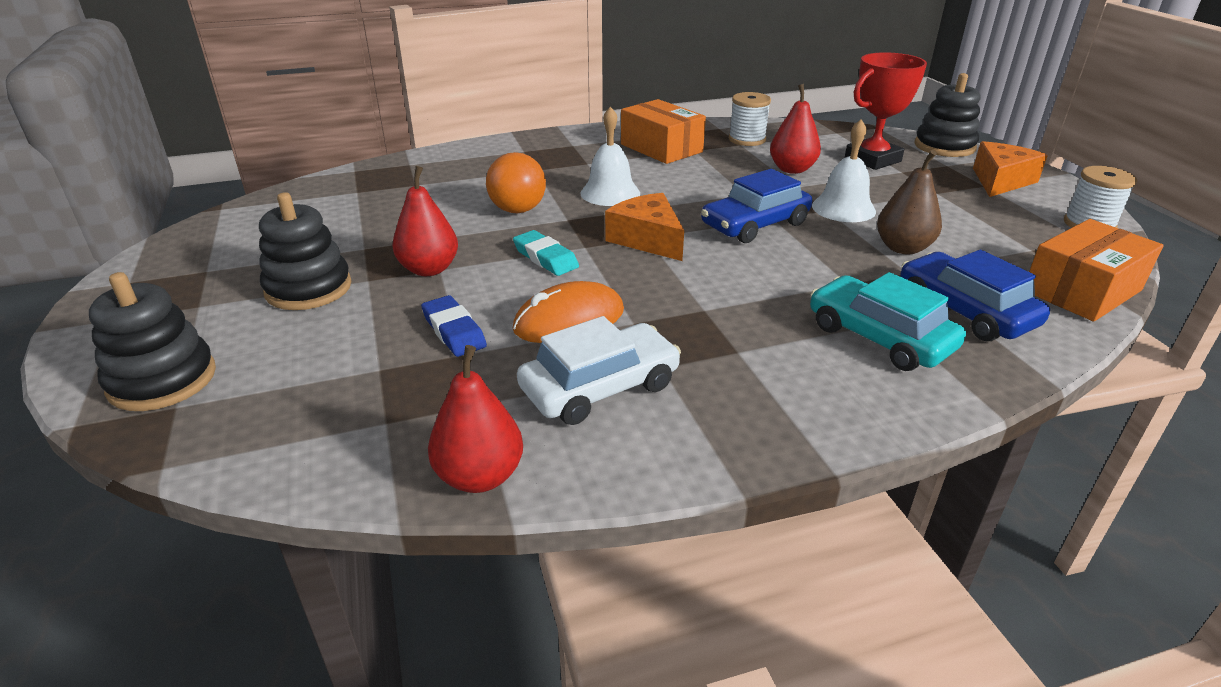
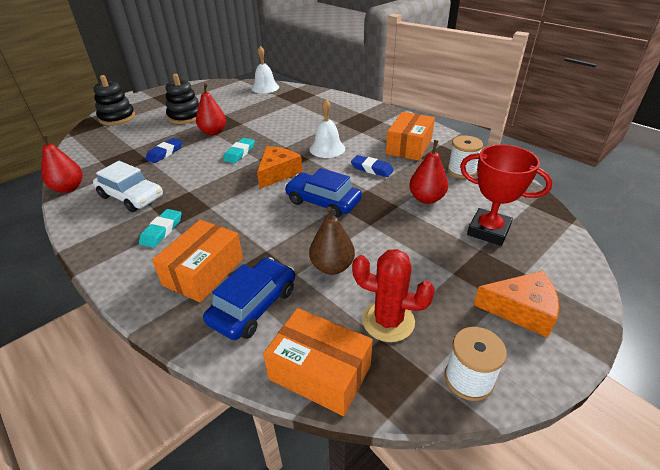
camera: 65 degrees right, 5 degrees up
orange ball [486,152,546,213] -> none
orange mouse [513,281,624,343] -> none
turquoise car [810,272,966,371] -> orange box [152,220,243,302]
white bell [812,119,876,222] -> white bell moved to [251,46,279,93]
black stacking toy [914,73,980,157] -> none
none -> turquoise eraser [139,209,181,248]
none -> blue eraser [351,155,394,177]
none -> red cactus [352,249,435,342]

